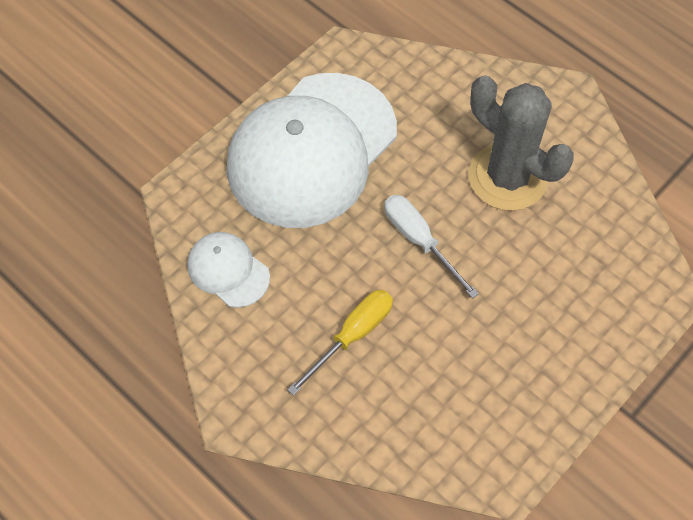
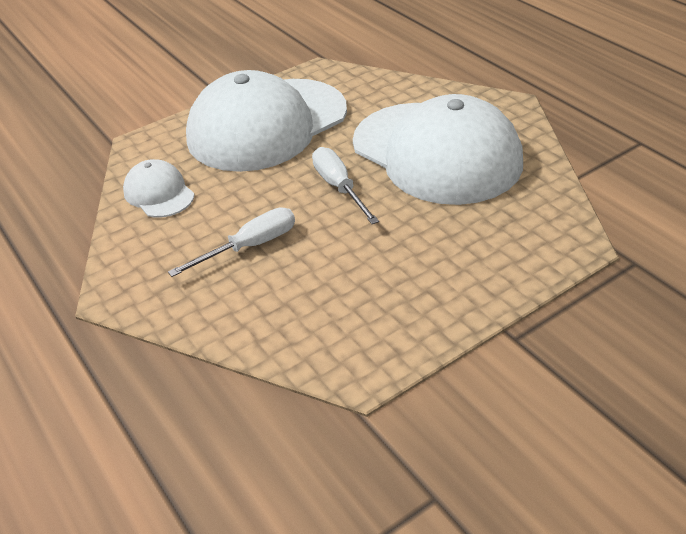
camera: 15 degrees right, 20 degrees down
yellow screwdriver [288,290,393,396] -> white screwdriver [168,207,295,277]
grey cactus [469,75,574,211] -> white cap [353,94,523,205]

